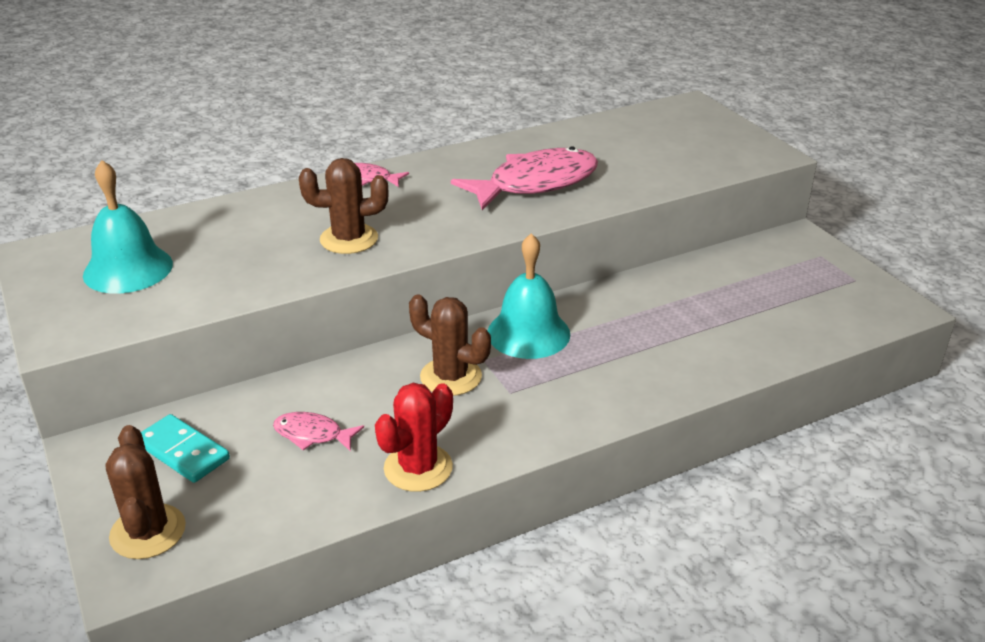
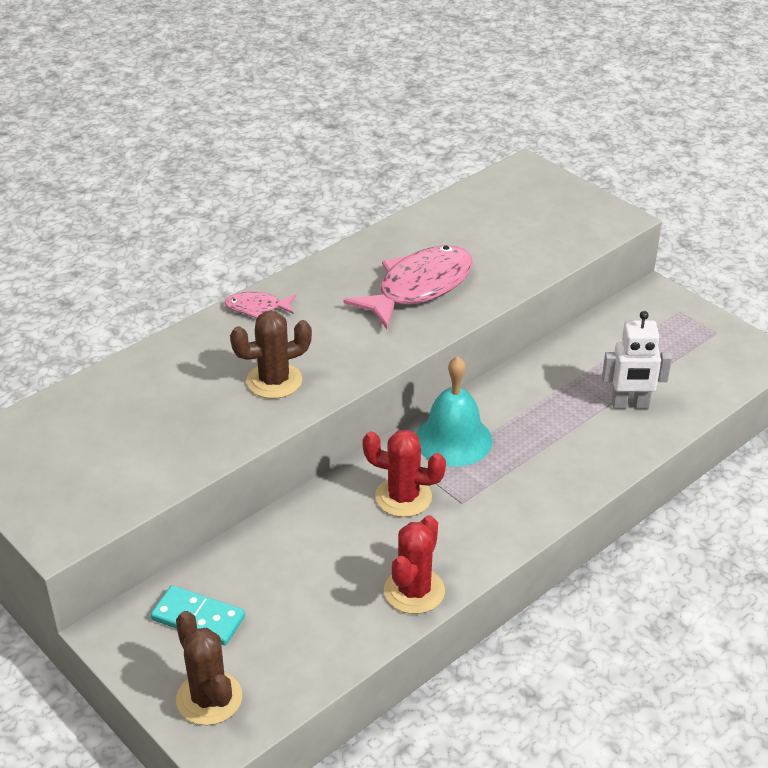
camera: 15 degrees left, 5 degrees up
turquoise bell [83,160,173,294] -> none
pink fish [273,412,364,452] -> none
brown cactus [409,294,491,396] -> red cactus [362,430,446,517]
none -> white robot [602,311,672,409]

